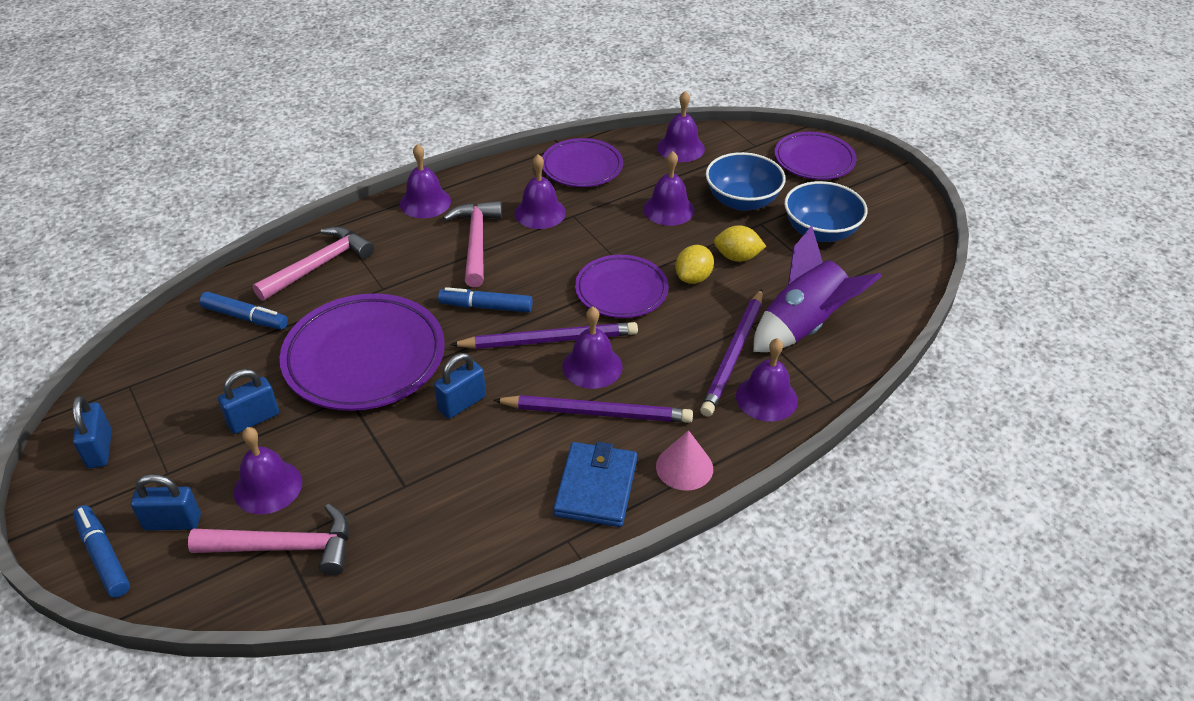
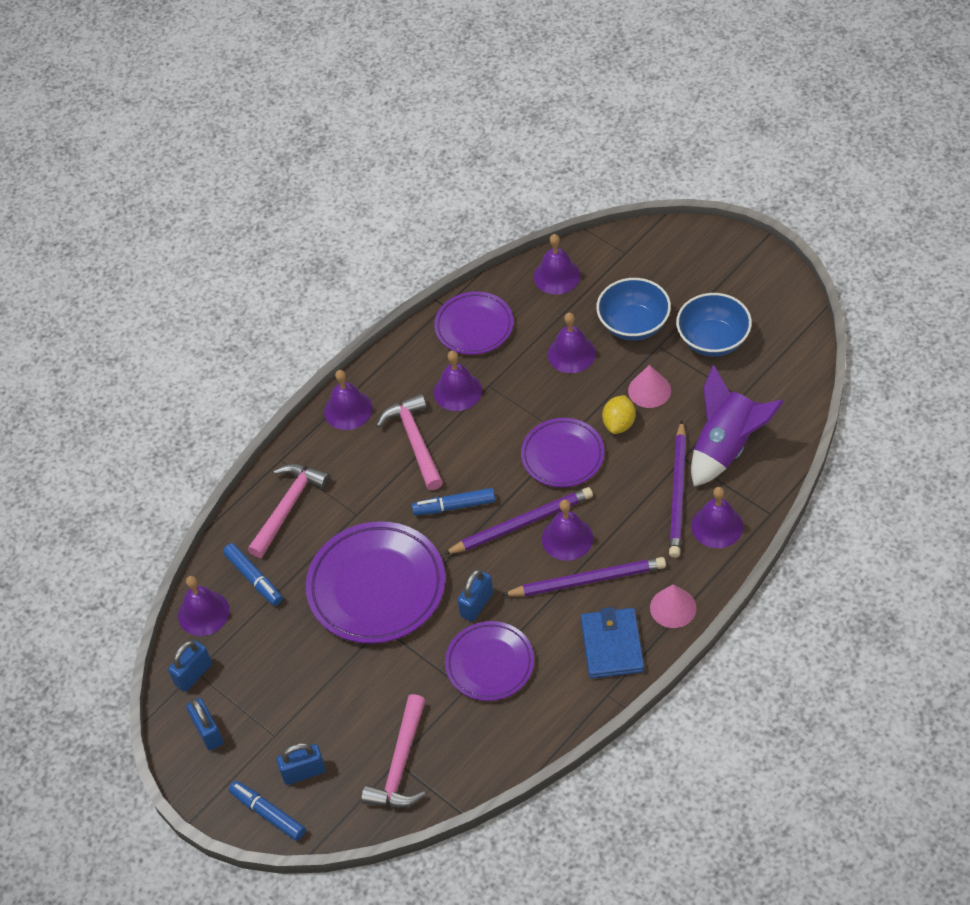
camera: 10 degrees left, 10 degrees up
pink hammer [188,504,349,575] -> pink hammer turned 120 degrees clockwise [361,694,426,808]
blue marker [199,292,288,330] -> blue marker turned 45 degrees clockwise [223,543,283,606]
blue padlock [218,369,279,434] -> blue padlock moved to [168,641,212,692]
purple bell [234,427,302,514] -> purple bell moved to [178,576,230,636]
yellow lemon [714,225,766,262] -> pink cone [628,365,671,408]
purple plate [774,132,857,180] -> purple plate moved to [445,621,534,701]

